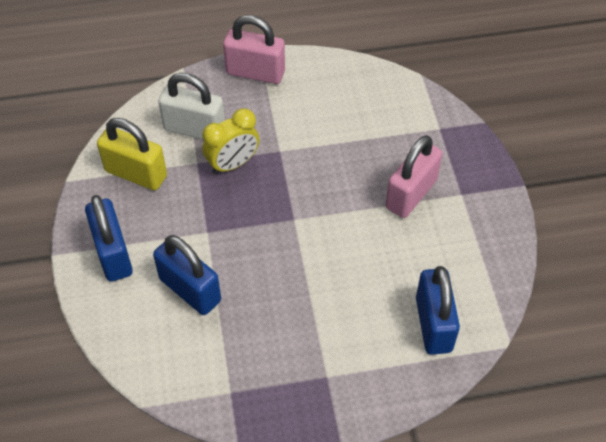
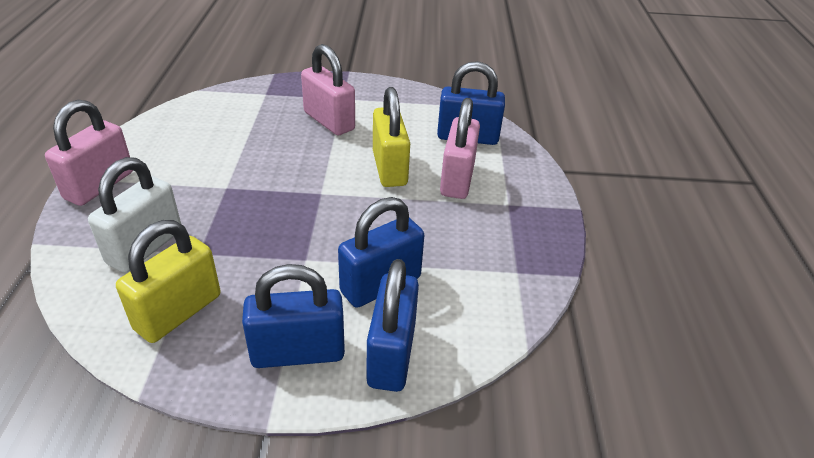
camera: 80 degrees left, 15 degrees down
yellow clock [202,108,259,174] -> none
none -> blue padlock [367,259,419,392]
none -> yellow padlock [373,87,410,187]
none -> pink padlock [440,98,480,199]

